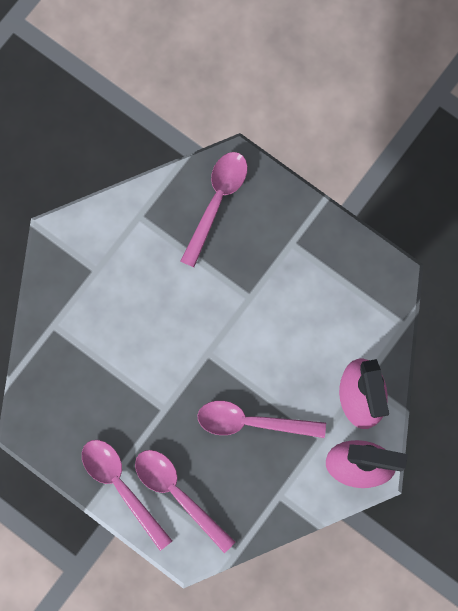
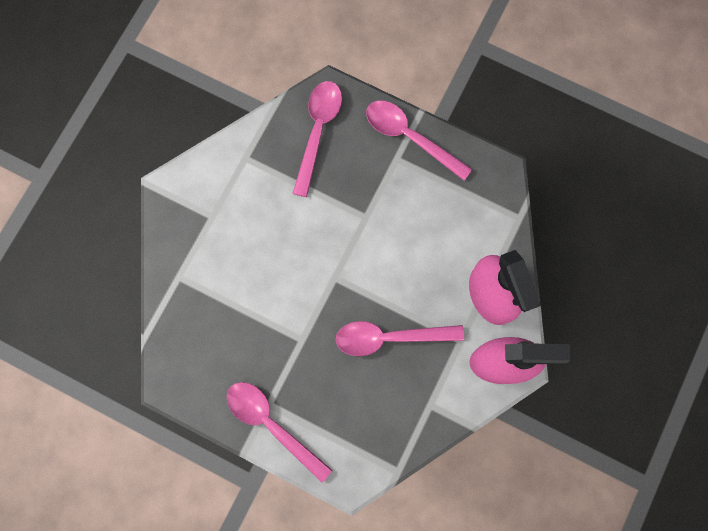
camera: 10 degrees left, 0 degrees up
pink spoon [135,450,235,553] -> pink spoon moved to [366,101,472,180]

